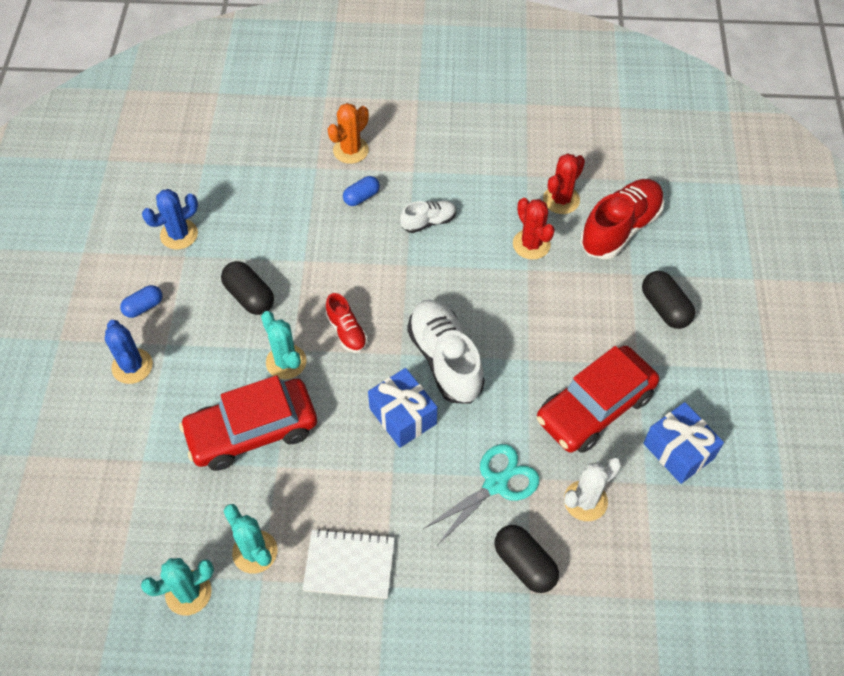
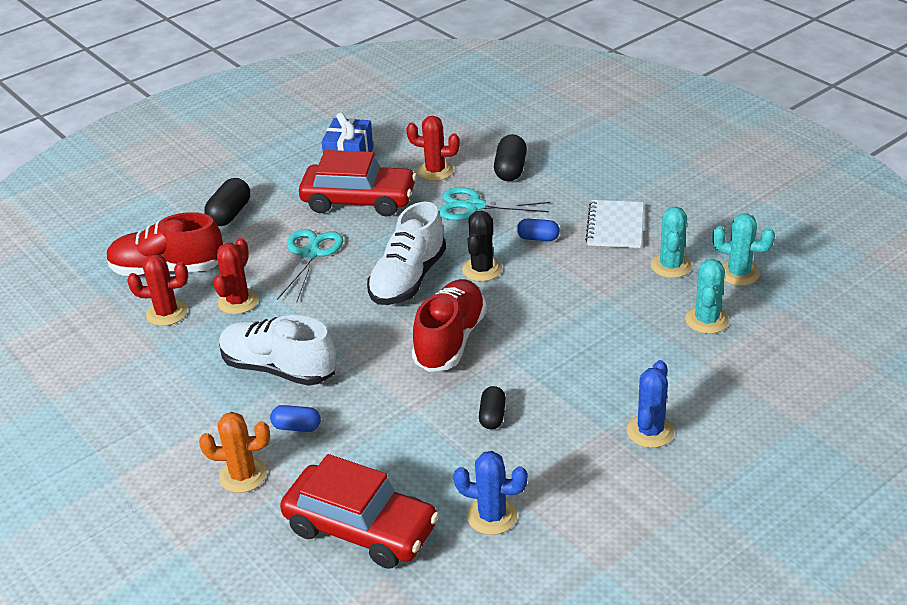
camera: 130 degrees left, 20 degrees down
blue capsule [120,285,162,318] -> blue capsule moved to [517,219,560,241]
red car [179,375,317,471] -> red car moved to [280,454,439,569]
black capsule [221,261,274,315] -> black capsule [479,386,506,429], size x0.66
turquoise cactus [261,311,307,379] -> turquoise cactus moved to [685,259,729,334]
white notebook [302,529,395,599] -> white notebook turned 45 degrees clockwise [585,200,644,248]
red shoe [326,293,368,353] -> red shoe [412,279,487,372], size x1.89
blue gift [368,368,437,448] -> black cactus [462,211,502,282]
white shoe [400,201,456,233] -> white shoe [219,315,336,386], size x1.89
white cactus [564,457,622,521] -> red cactus [406,116,460,181]
none -> turquoise scissors [277,229,343,301]

